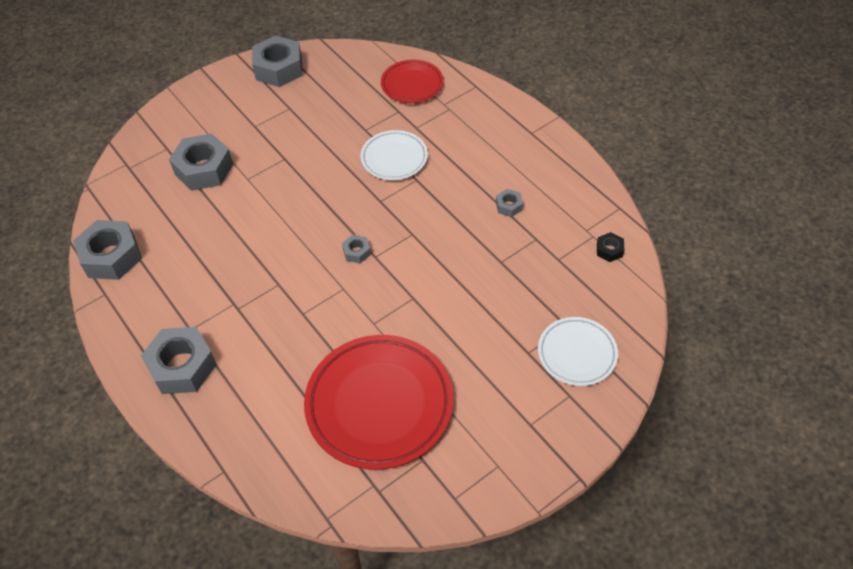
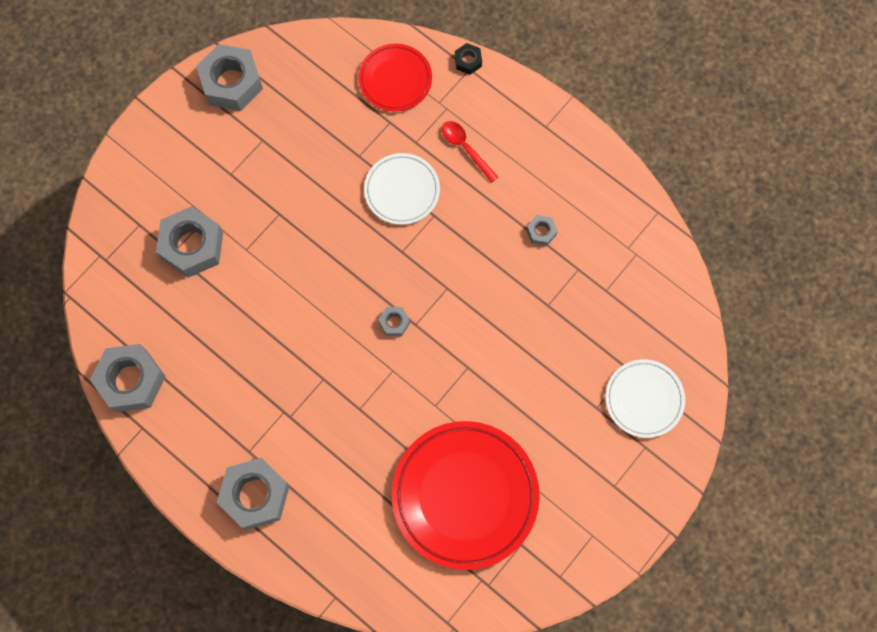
camera: 15 degrees left, 20 degrees up
black nut [597,232,624,262] -> black nut moved to [455,43,482,75]
none -> red spoon [442,121,498,183]

